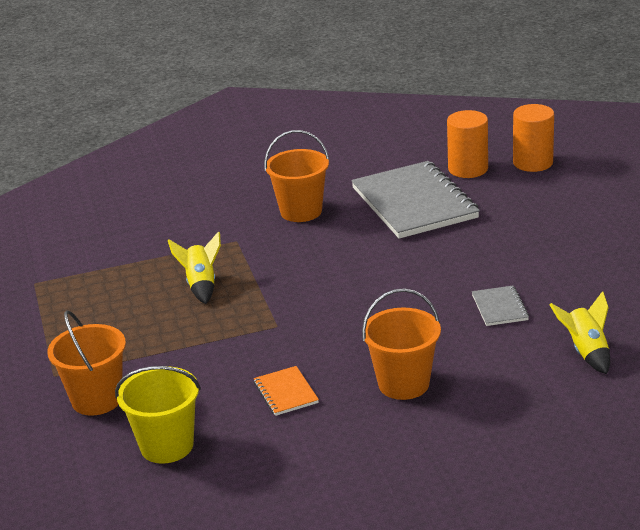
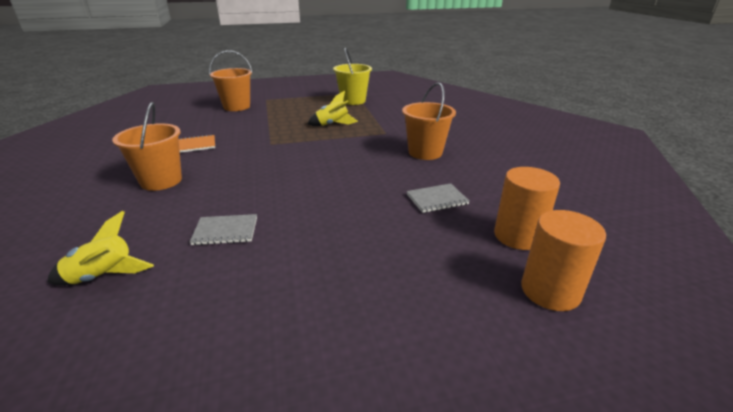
camera: 90 degrees right, 0 degrees up
yellow bucket [115,366,201,464] -> yellow bucket moved to [333,47,372,105]
grey notebook [351,161,480,239] -> grey notebook [407,183,470,213], size x0.44

